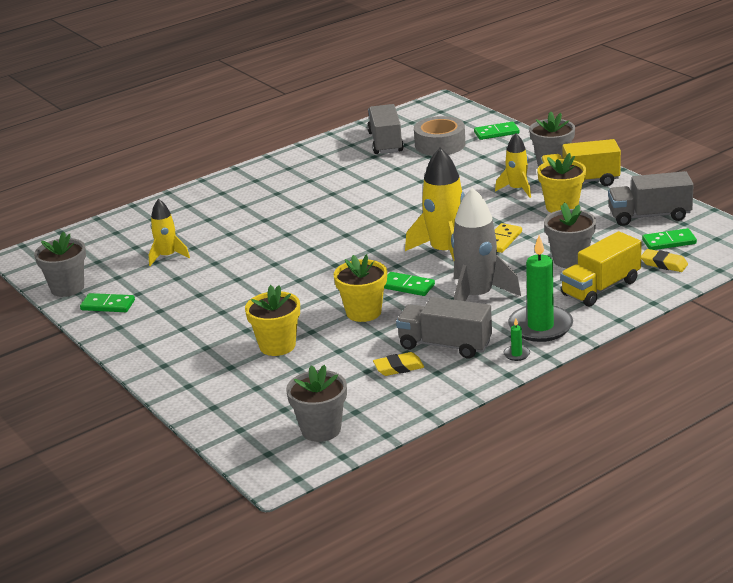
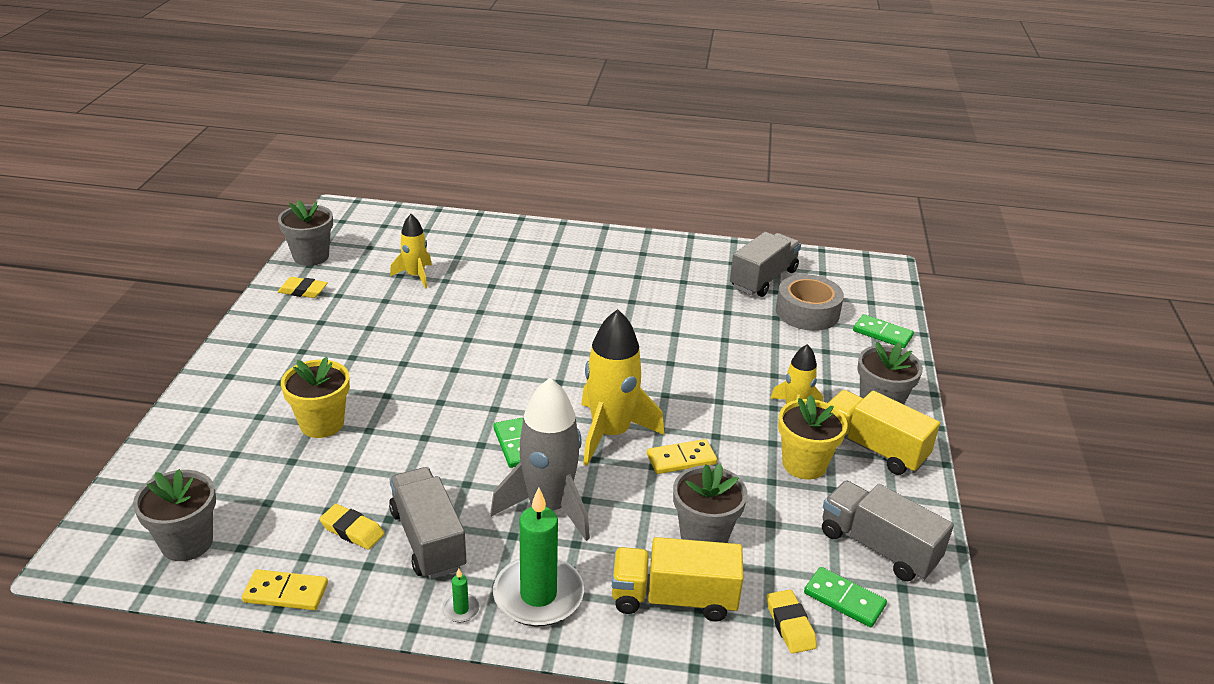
camera: 40 degrees right, 5 degrees up
green domino [80,293,135,312] -> yellow eraser [278,277,328,298]
yellow flower pot [334,254,387,322] -> none
none -> yellow domino [242,569,328,610]

